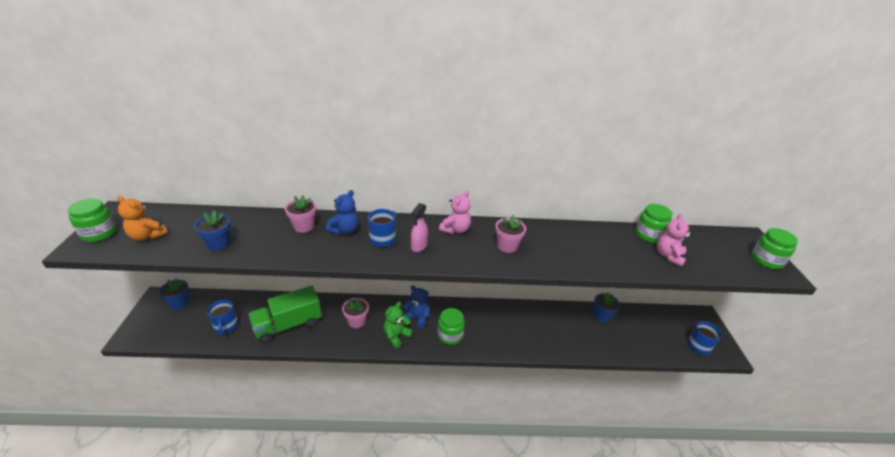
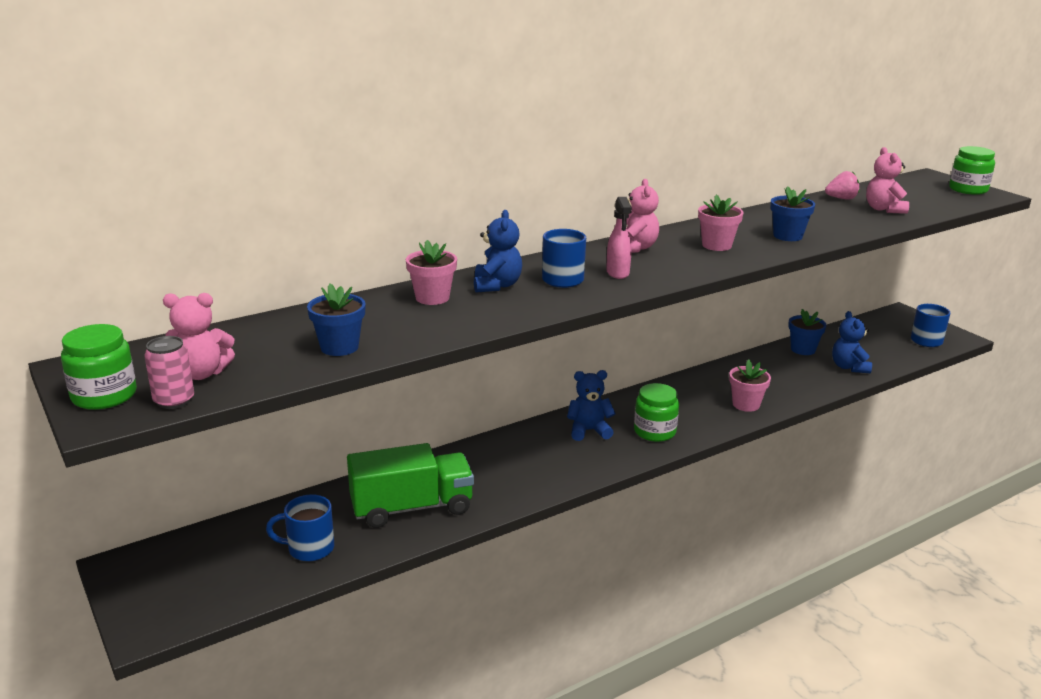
camera: 30 degrees left, 10 degrees down
orange teddy bear [117,196,168,241] -> pink teddy bear [163,293,235,380]
blue flower pot [159,278,189,310] -> blue flower pot moved to [770,186,815,241]
blue mug [207,300,238,336] -> blue mug turned 135 degrees clockwise [266,494,334,561]
green truck [249,286,322,343] -> green truck turned 135 degrees counterclockwise [347,443,474,528]
pink flower pot [342,297,369,328] -> pink flower pot moved to [729,359,771,412]
green teddy bear [384,302,413,348] -> none
green jar [635,204,673,243] -> pink strawberry [825,171,860,200]
none -> pink can [144,336,194,409]
none -> blue teddy bear [832,311,872,373]

